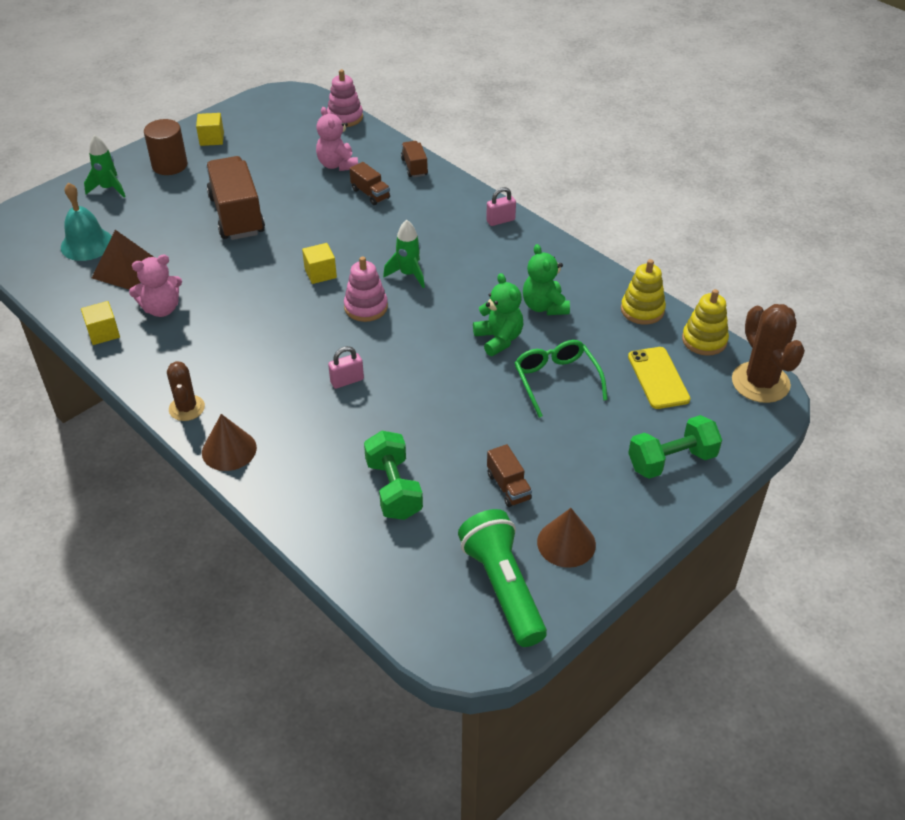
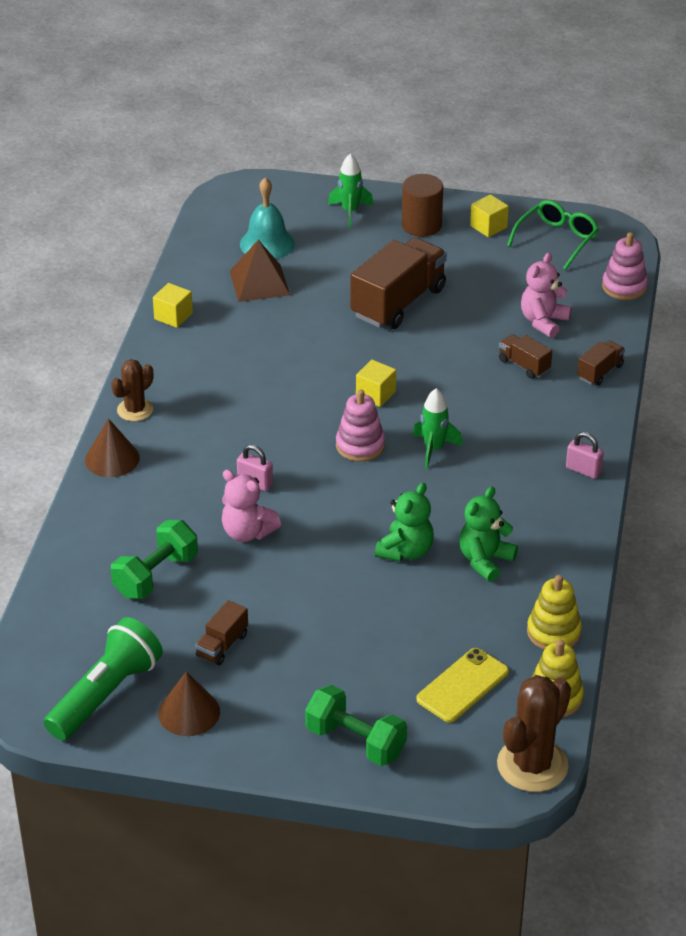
camera: 55 degrees right, 5 degrees down
pink teddy bear [129,255,182,317] -> pink teddy bear moved to [222,470,281,542]
brown truck [349,162,390,205] -> brown truck turned 120 degrees clockwise [499,334,552,379]
green glasses [515,340,608,418] -> green glasses moved to [507,200,599,270]

